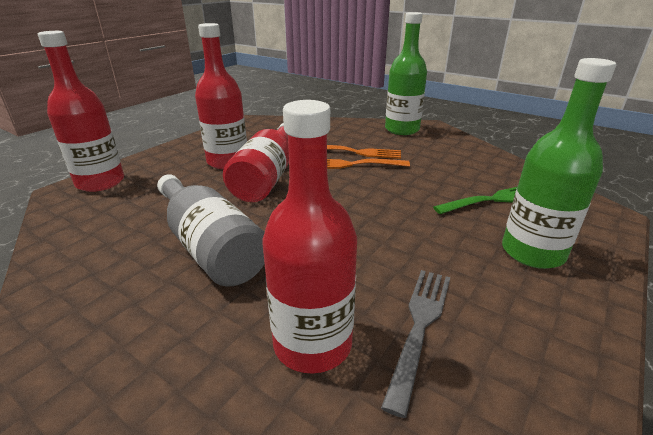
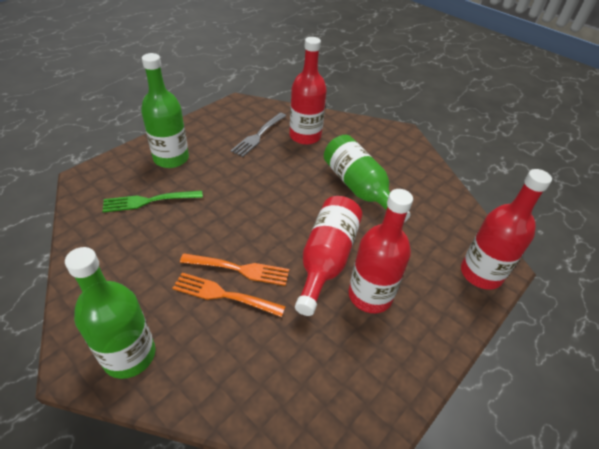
camera: 175 degrees left, 15 degrees up
grey bottle [157,174,265,287] -> green bottle [324,135,410,223]

